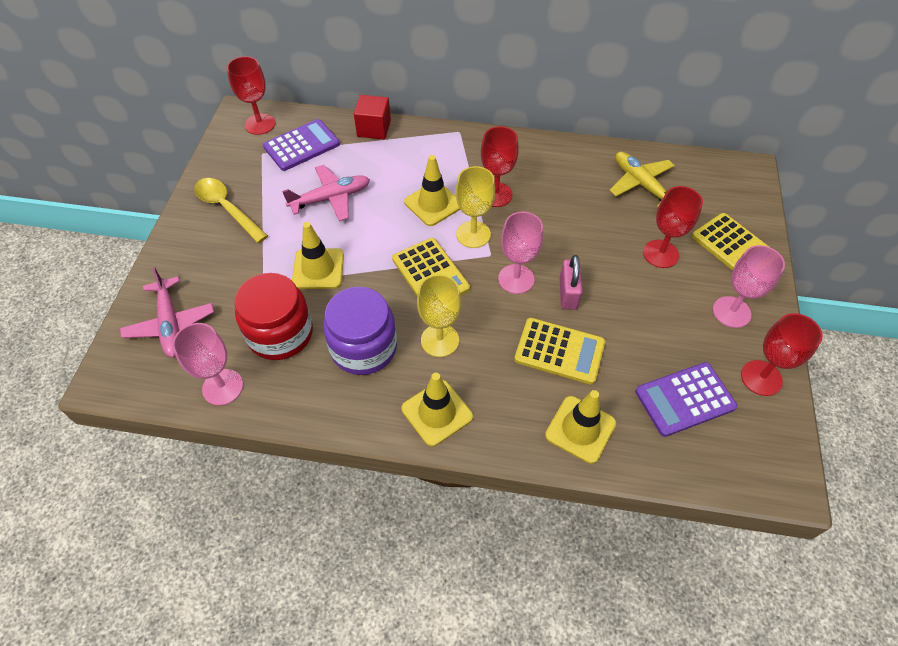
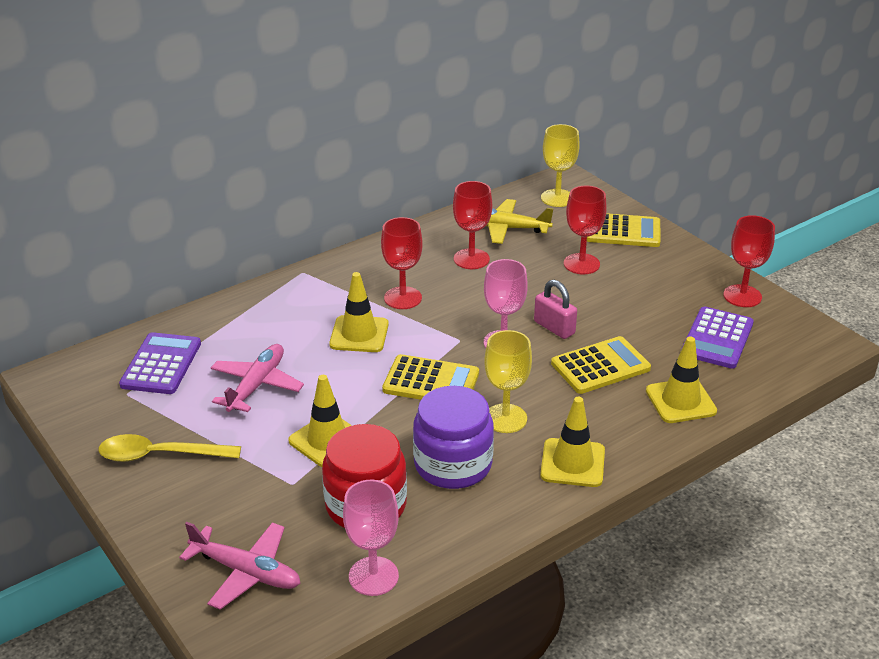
camera: 45 degrees left, 20 degrees down
red goblet [227,56,275,135] -> red goblet moved to [453,181,492,269]
red cube [354,95,391,139] -> none
yellow goblet [456,166,495,248] -> yellow goblet moved to [541,124,580,207]
pink goblet [713,245,785,328] -> none

